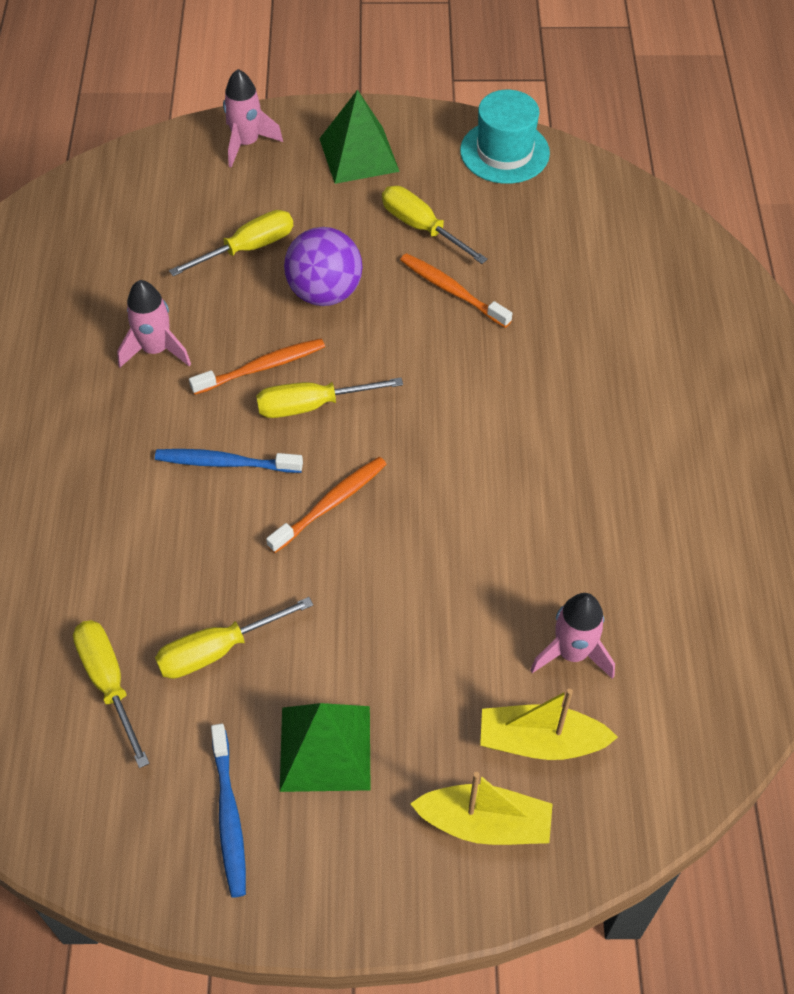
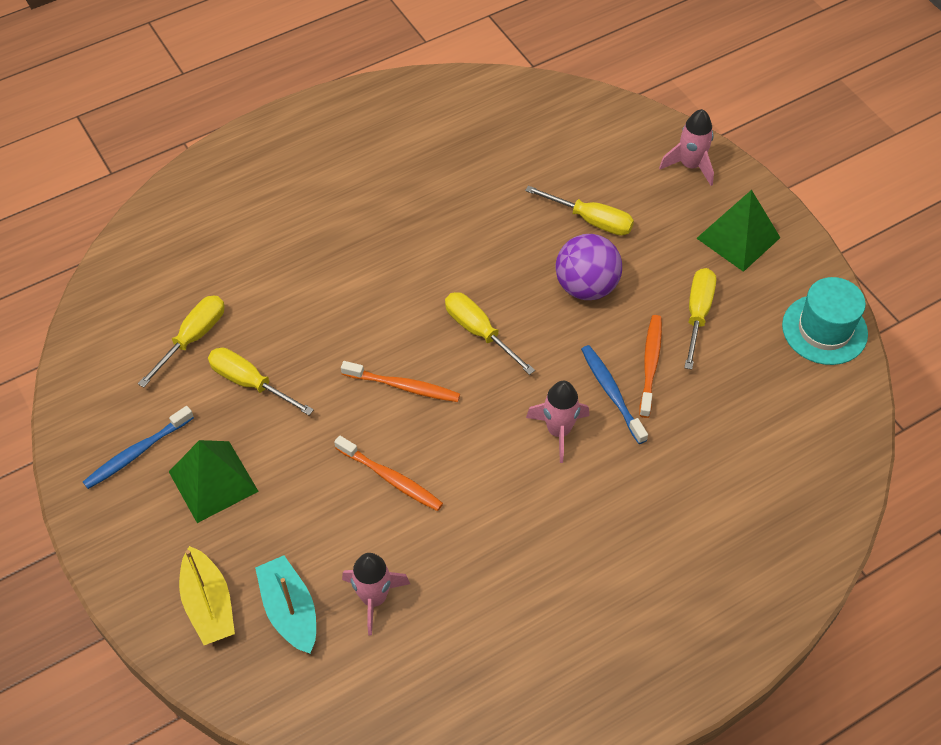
camera: 60 degrees right, 0 degrees up
pink rocket [117,280,191,367] -> pink rocket moved to [526,381,589,463]
blue toothbrush [155,449,303,473] -> blue toothbrush moved to [581,345,648,444]
orange toothbrush [189,338,325,395] -> orange toothbrush moved to [334,435,443,511]
yellow boat [480,689,618,760] -> turquoise boat [255,555,316,654]

